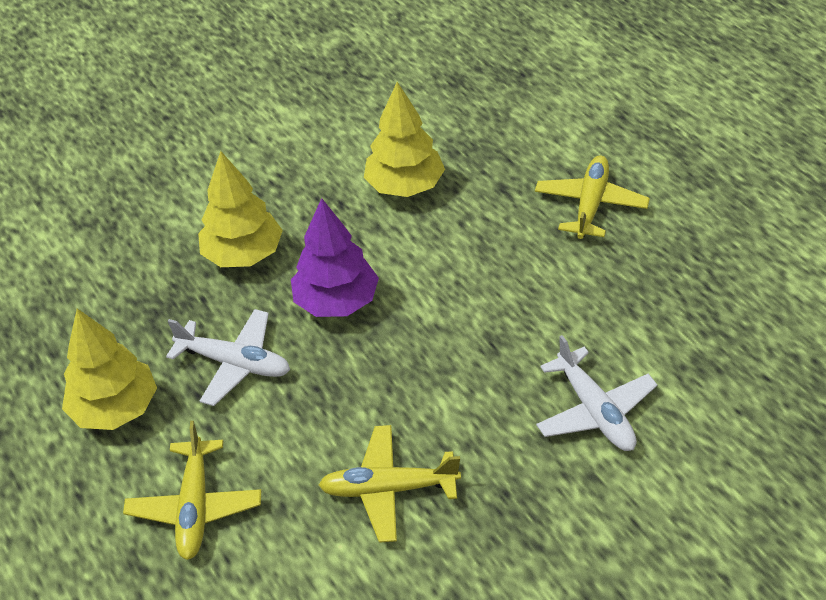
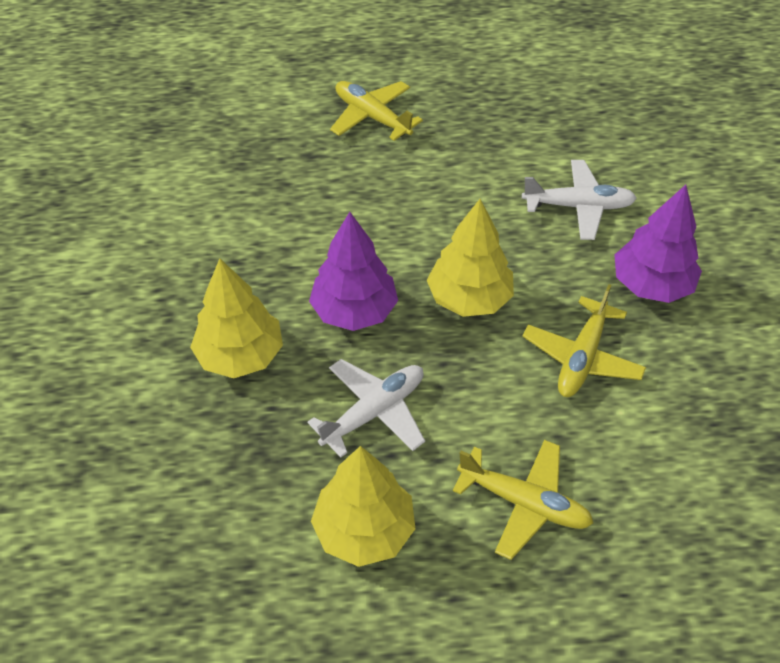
camera: 65 degrees left, 5 degrees up
yellow tree [364,82,445,197] -> yellow tree moved to [427,199,514,317]
none -> purple tree [615,185,702,303]

